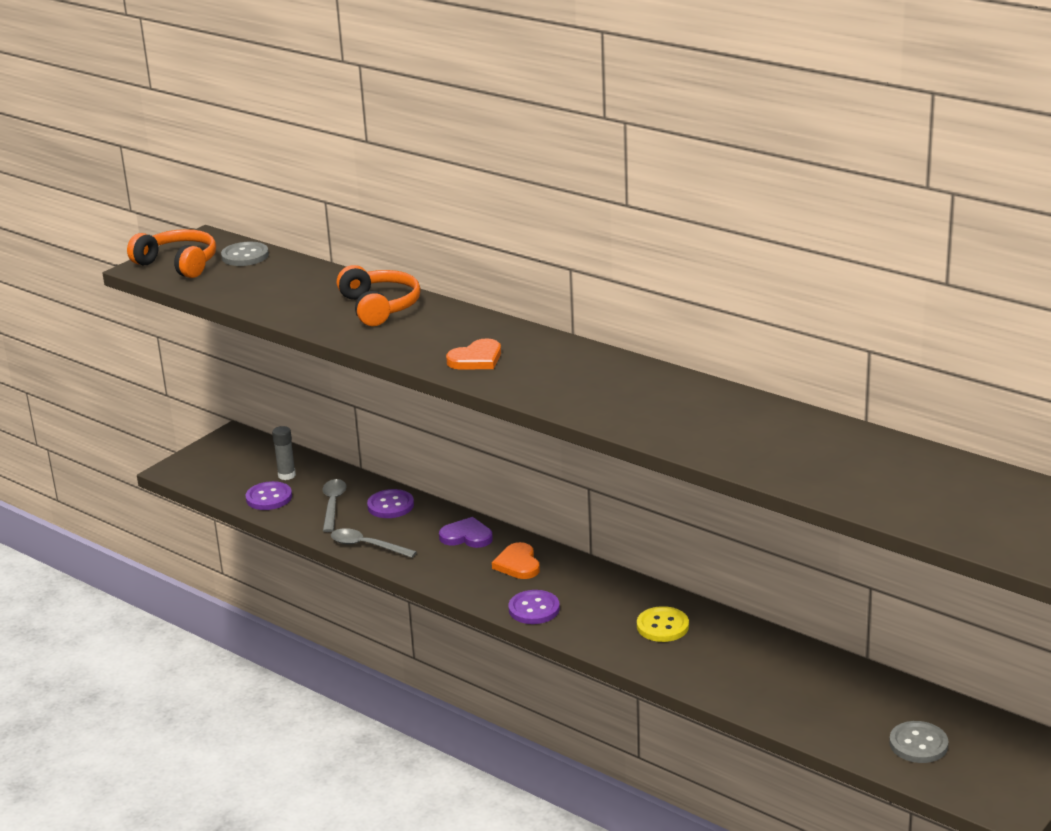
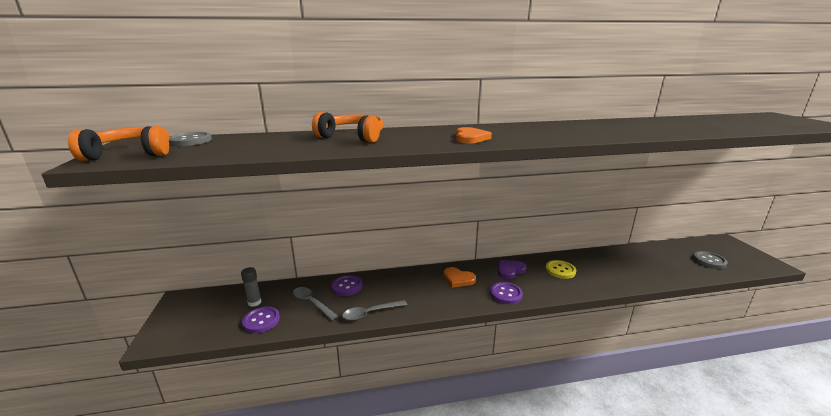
camera: 50 degrees left, 5 degrees down
purple heart [439,517,493,548] -> purple heart moved to [498,260,526,279]

